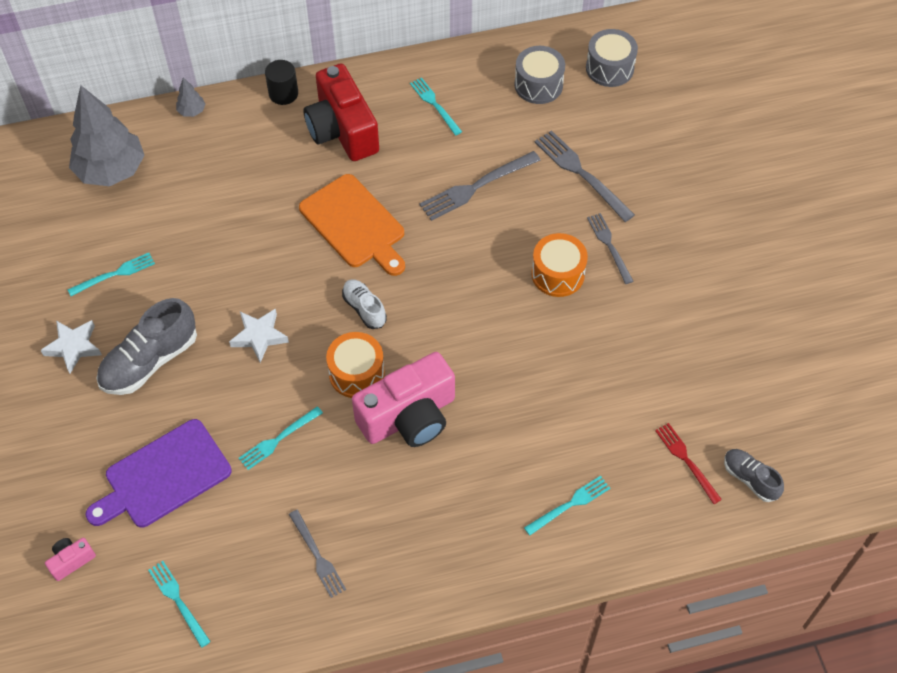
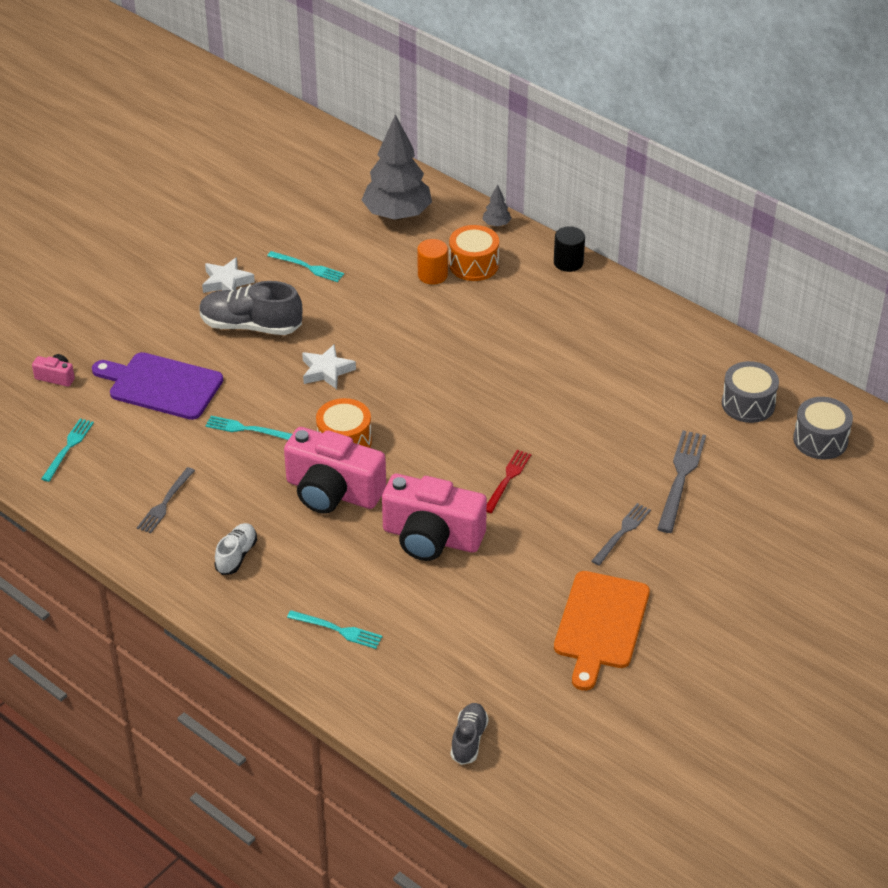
camera: 55 degrees right, 15 degrees down
orange cutting board [299,174,405,276] -> orange cutting board moved to [554,571,650,691]
red camera [303,63,379,161] -> none
white shoe [342,279,387,329] -> white shoe moved to [214,523,257,575]
turquoise fork [410,77,462,136] -> none
grey fork [419,151,541,221] -> none
orange drum [531,233,588,297] -> orange drum moved to [449,225,499,281]
red fork [655,423,722,504] -> red fork moved to [487,450,531,513]
none -> pink camera [382,474,487,561]
none -> orange cylinder [417,239,448,285]

